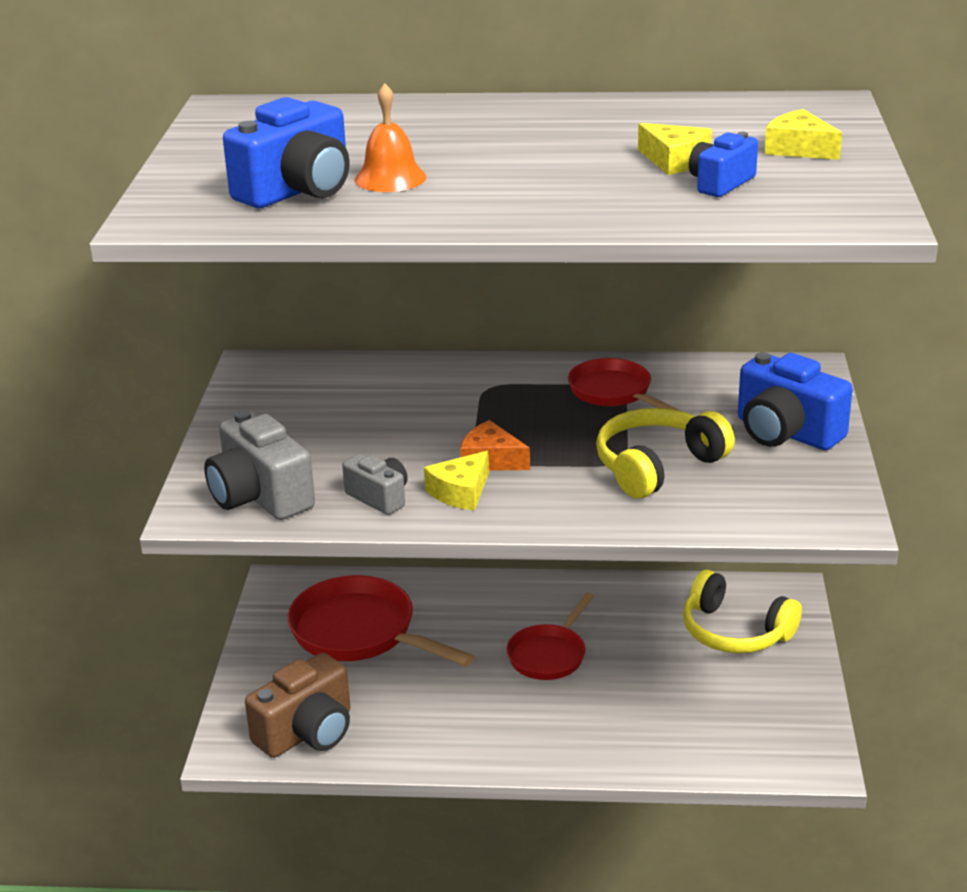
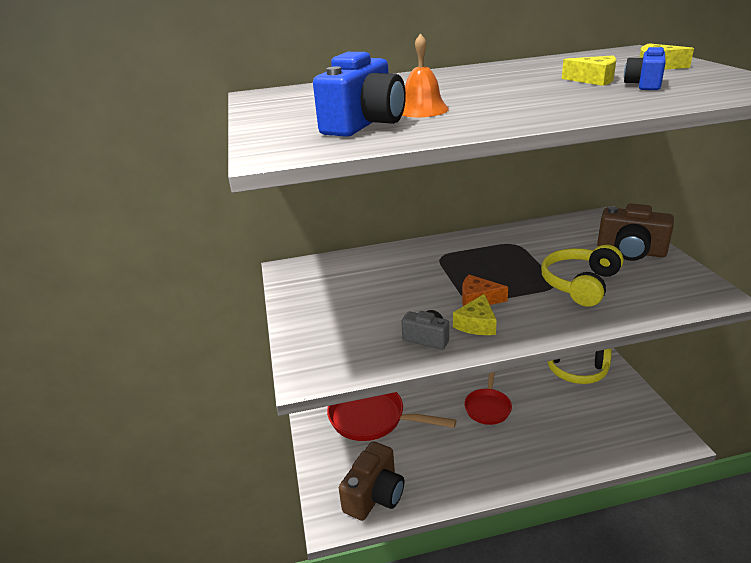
camera: 15 degrees left, 0 degrees up
grey camera [204,410,315,520] -> none
red pan [568,358,680,411] -> none
blue camera [738,352,853,450] -> brown camera [597,203,674,261]

